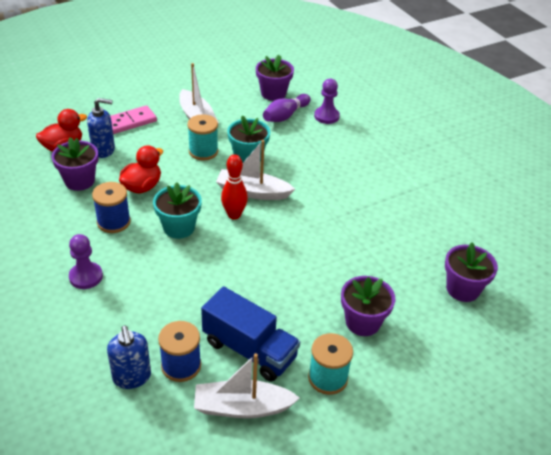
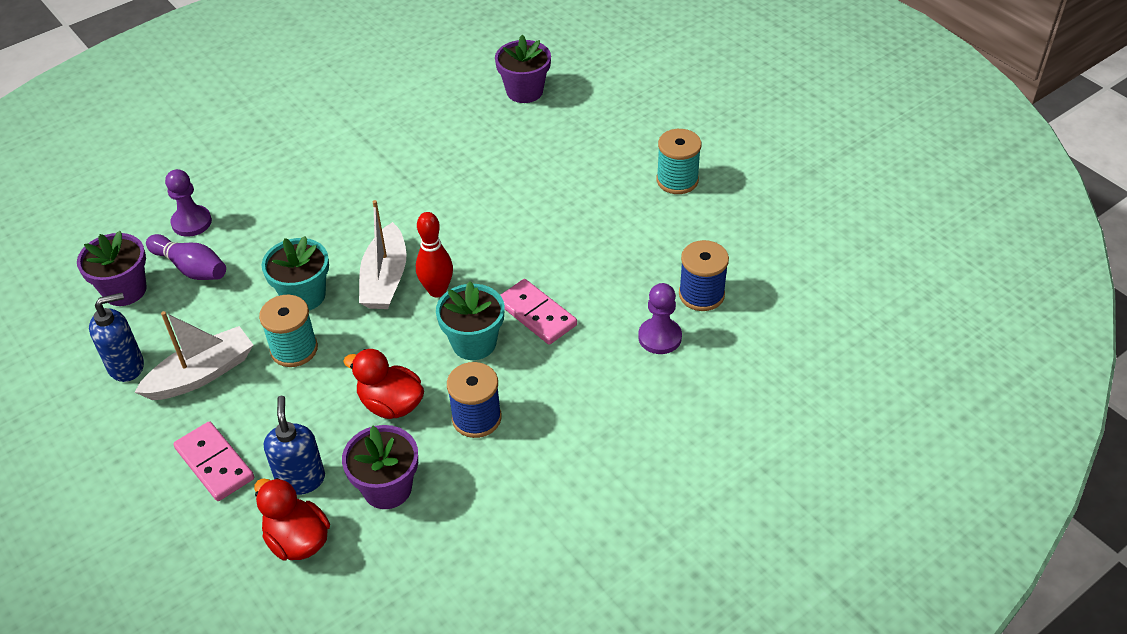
camera: 95 degrees left, 5 degrees up
purple pawn [69,234,103,289] -> purple pawn moved to [638,283,682,354]
blue soap dispenser [107,326,151,389] -> blue soap dispenser moved to [89,293,144,382]
white boat [194,353,300,419] -> none
blue truck [201,287,300,382] -> none
purple flower pot [341,276,395,336] -> none
none -> pink domino [501,279,577,345]

